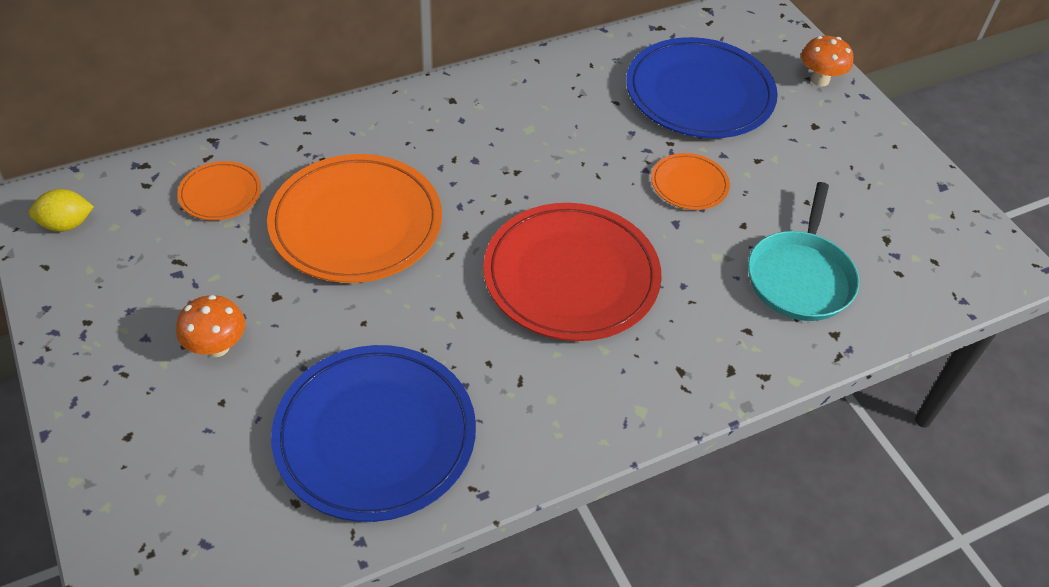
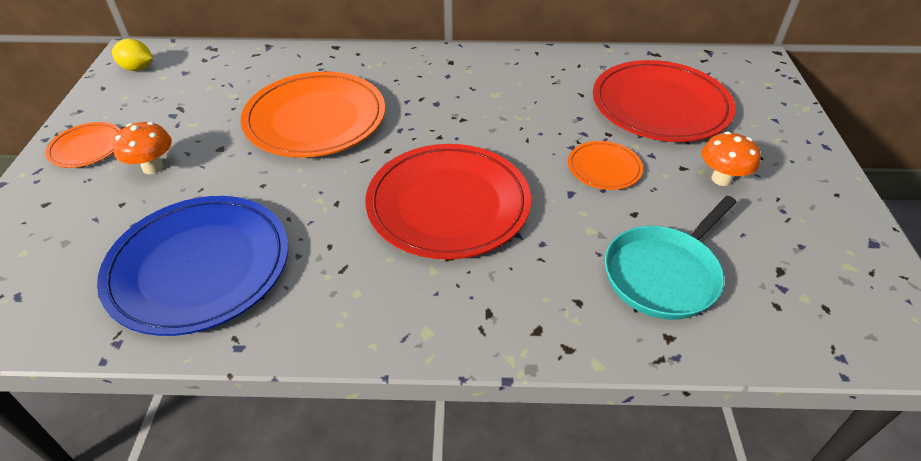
camera: 30 degrees right, 5 degrees down
orange plate [177,161,261,221] -> orange plate moved to [45,122,121,168]
blue plate [626,37,778,138] -> red plate [593,60,736,142]
orange mushroom [801,36,853,86] -> orange mushroom moved to [702,132,761,186]

